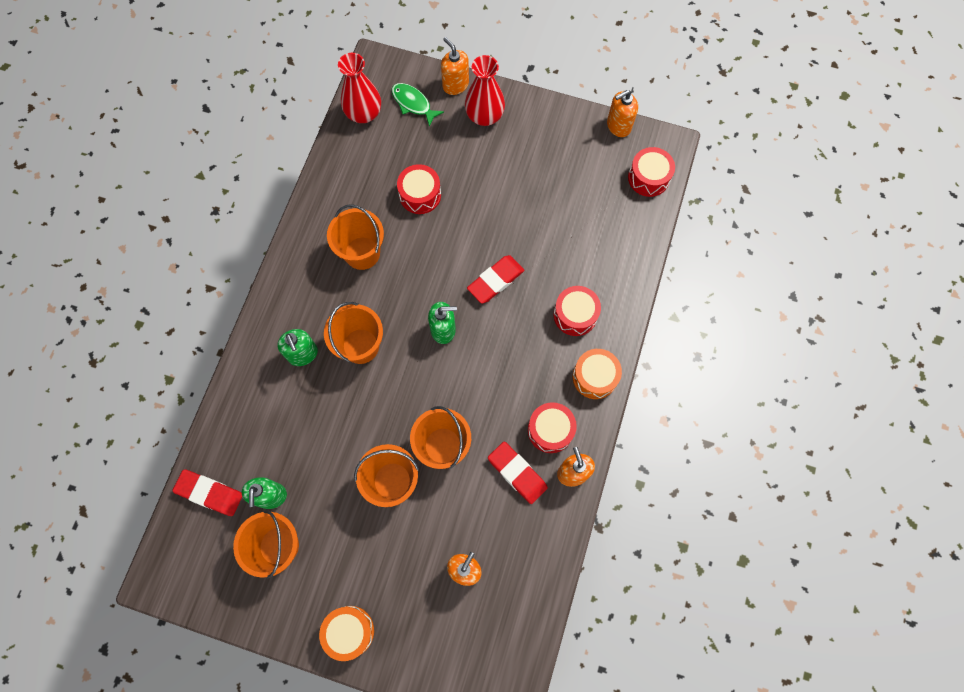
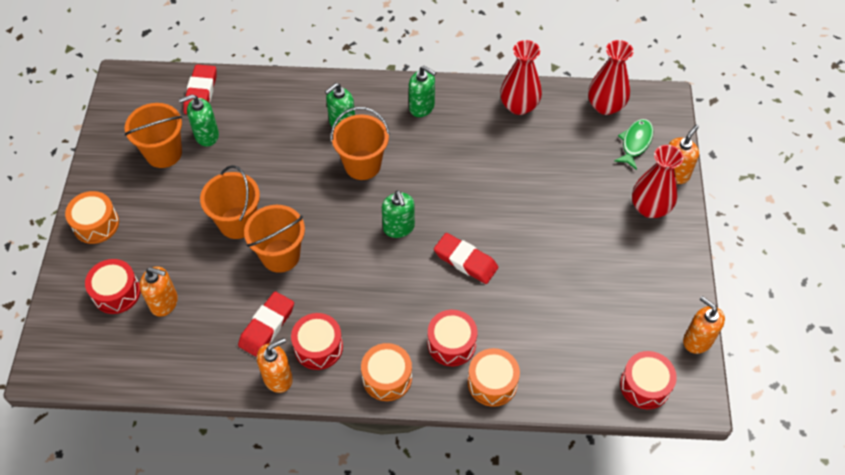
camera: 75 degrees right, 15 degrees down
orange bucket [327,204,384,270] -> none
red drum [397,164,441,214] -> red drum moved to [85,259,141,314]
none -> green soap dispenser [409,66,436,117]
none -> orange drum [468,348,520,407]
none -> red vase [500,40,542,115]

